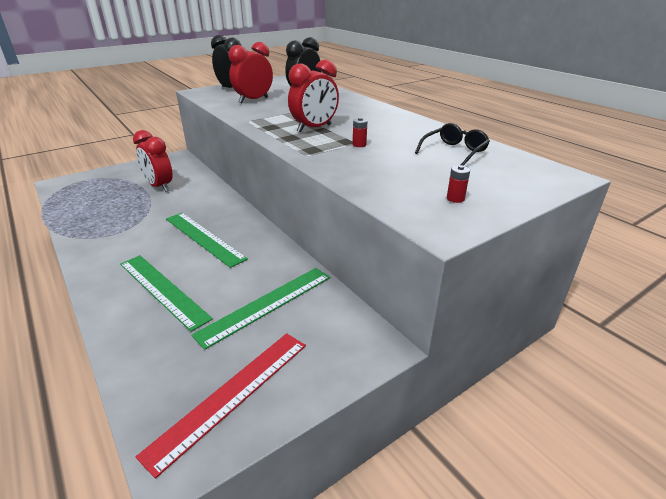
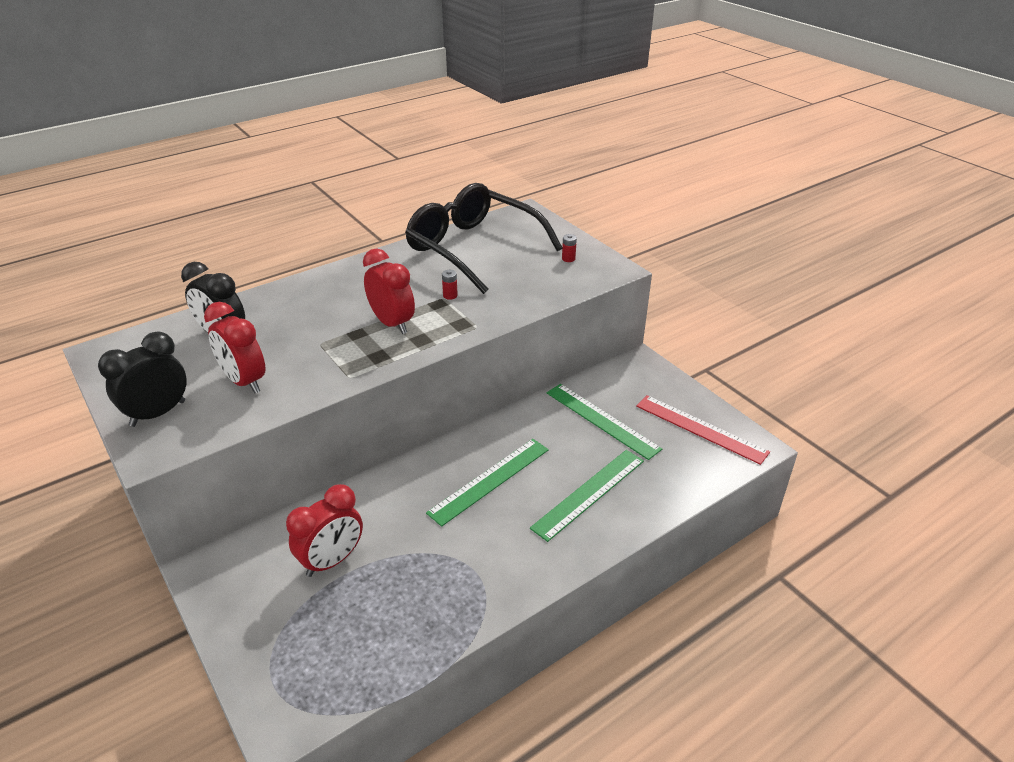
camera: 90 degrees left, 5 degrees up
black glasses [415,123,490,166] -> black glasses [405,183,562,294], size x2.32

